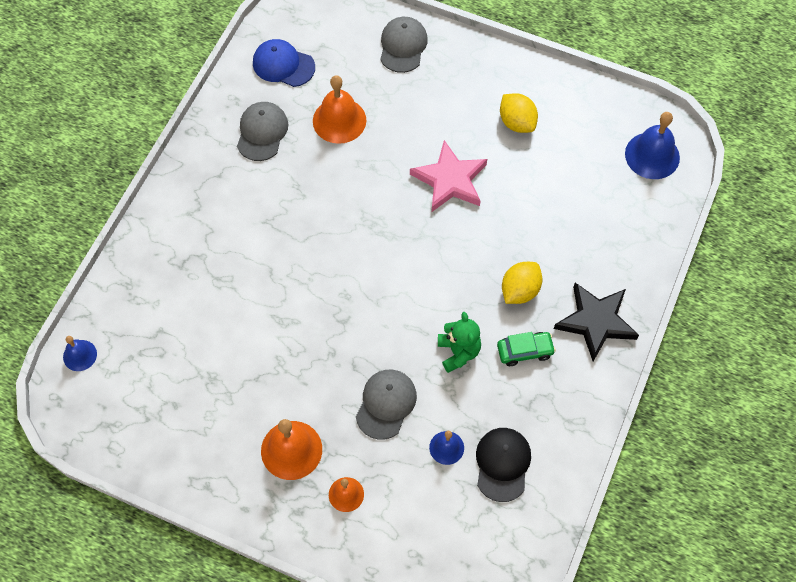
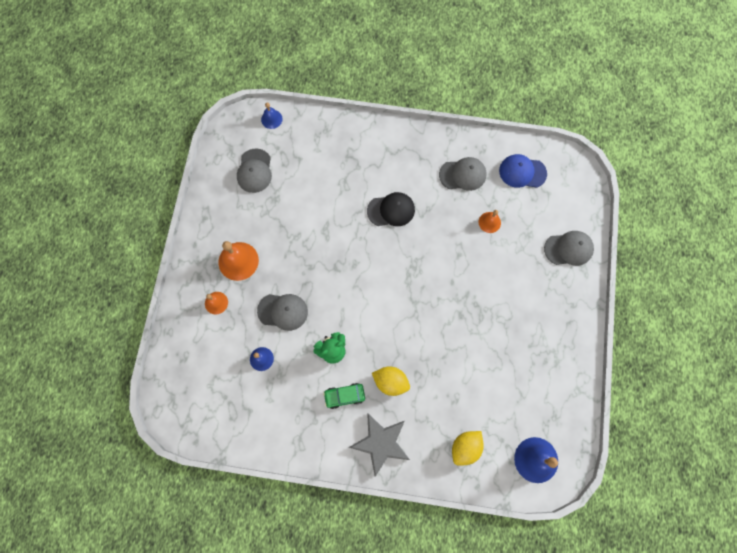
camera: 75 degrees right, 10 degrees up
blue cap [253,39,315,87] -> blue cap turned 90 degrees counterclockwise [499,154,547,188]
orange bell [313,75,366,144] -> orange bell [479,210,501,233], size x0.57
pink star [410,140,487,212] -> none
black cap [476,428,531,502] -> black cap moved to [367,192,415,226]
green car [497,332,556,366] -> green car turned 105 degrees clockwise [323,383,365,409]
yellow lemon [500,93,538,133] -> yellow lemon moved to [452,431,484,465]
black star [554,283,639,361] -> grey star [349,413,410,477]
none -> grey cap [237,148,272,193]

